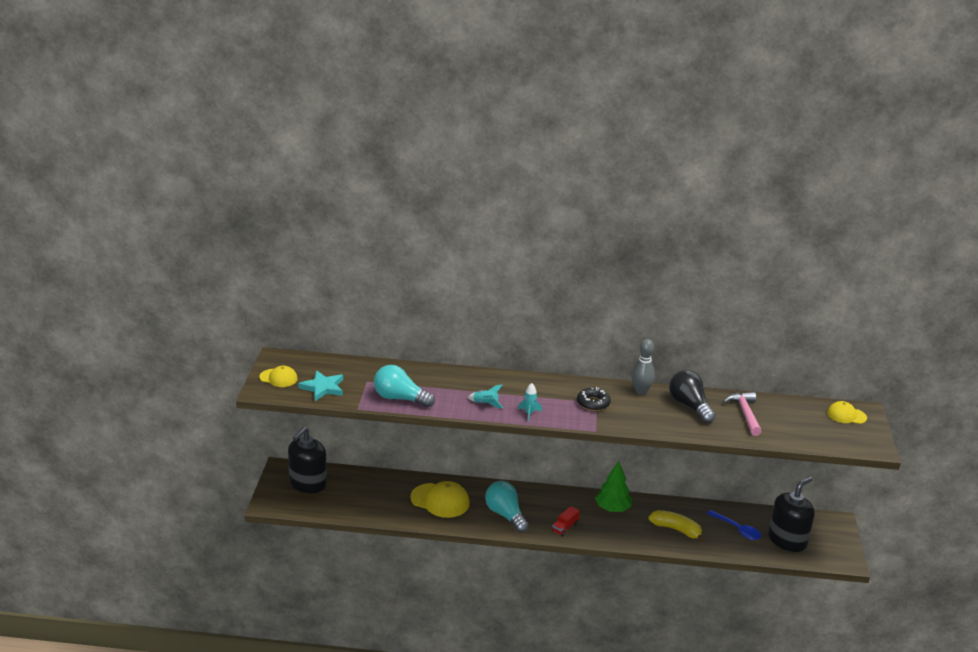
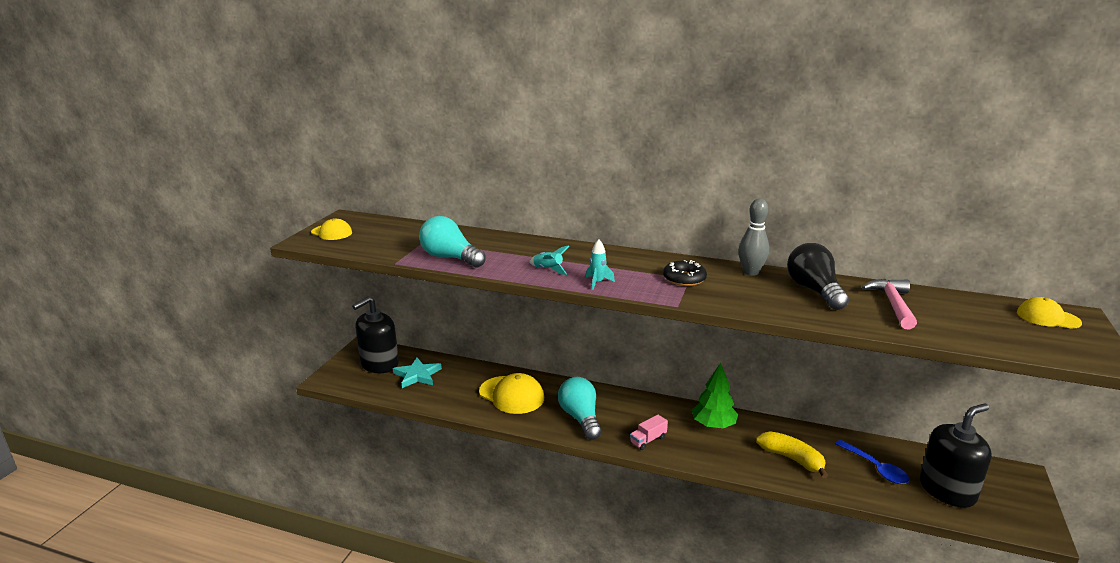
camera: 15 degrees right, 5 degrees down
turquoise star [298,370,343,401] -> turquoise star moved to [393,358,442,388]
red truck [552,506,580,537] -> pink truck [630,415,668,450]

